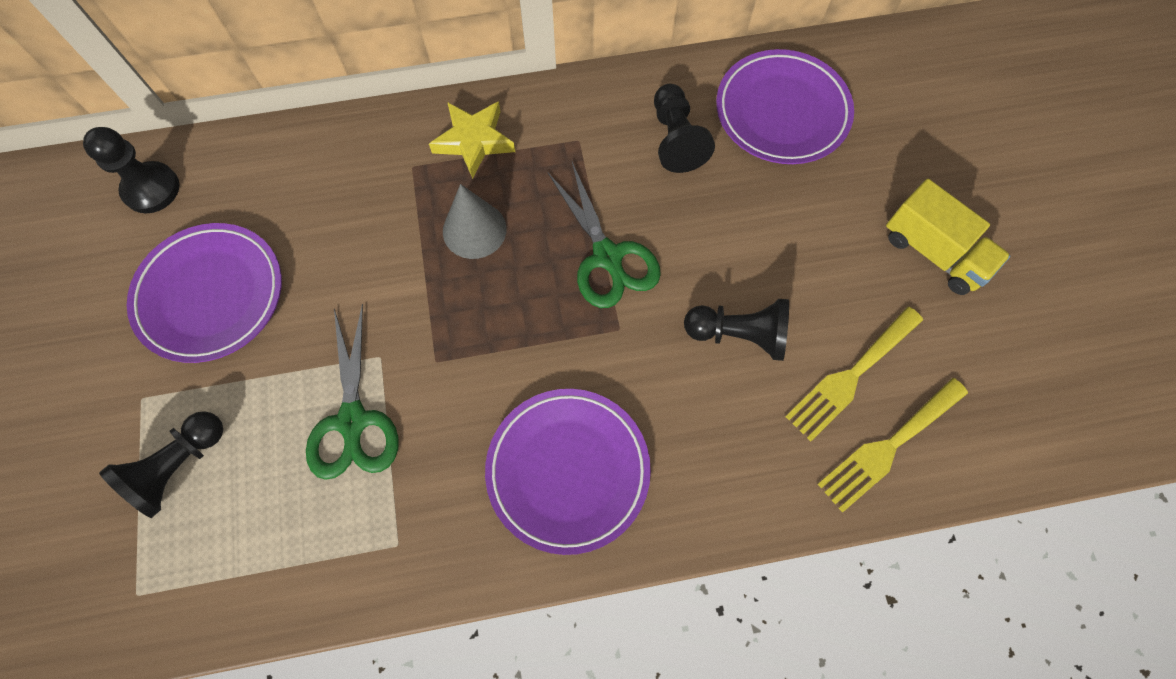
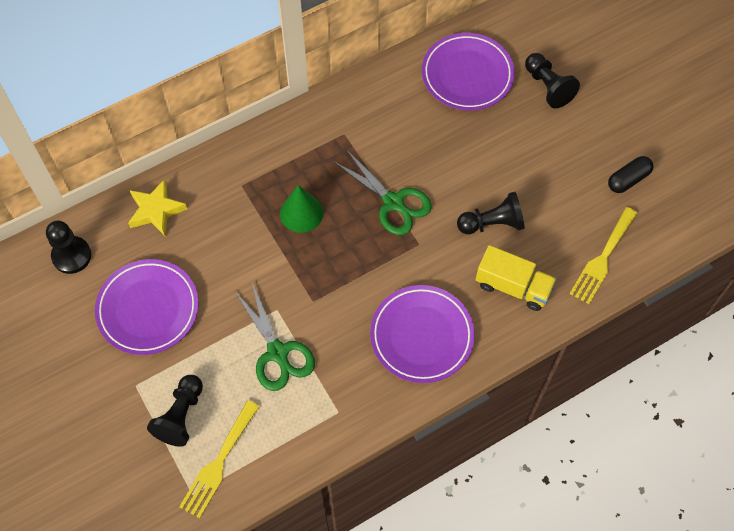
camera: 20 degrees left, 5 degrees down
yellow star [429,101,515,179] -> yellow star moved to [128,179,187,236]
grey cone [443,184,507,259] -> green cone [280,185,323,233]
black pawn [654,84,715,173] -> black pawn moved to [525,53,580,109]
yellow fork [785,306,923,441] -> yellow fork moved to [179,400,260,518]
yellow truck [886,179,1010,295] -> yellow truck moved to [476,245,556,311]
none -> black capsule [608,156,653,193]

